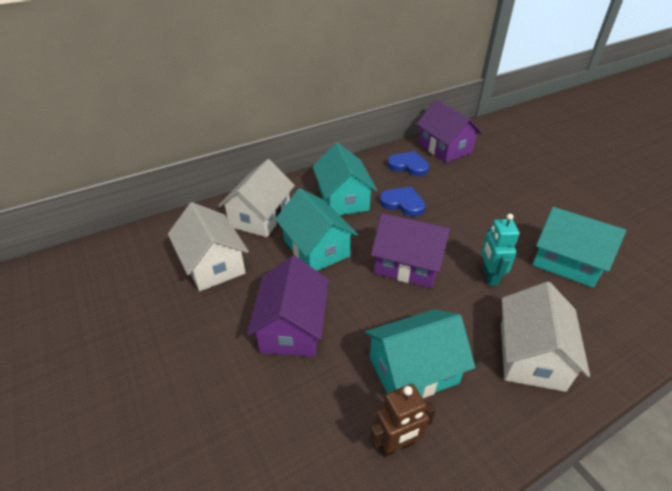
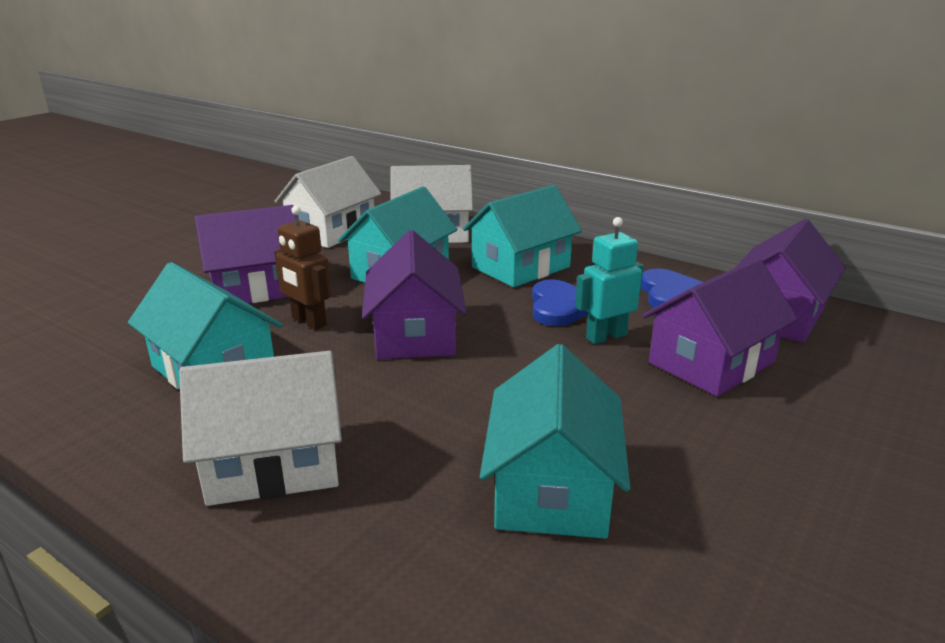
camera: 65 degrees right, 15 degrees down
brown robot [370,384,436,458] -> brown robot moved to [274,206,332,330]
turquoise robot [481,214,520,286] -> turquoise robot moved to [575,217,644,344]
none -> purple house [642,258,798,397]

